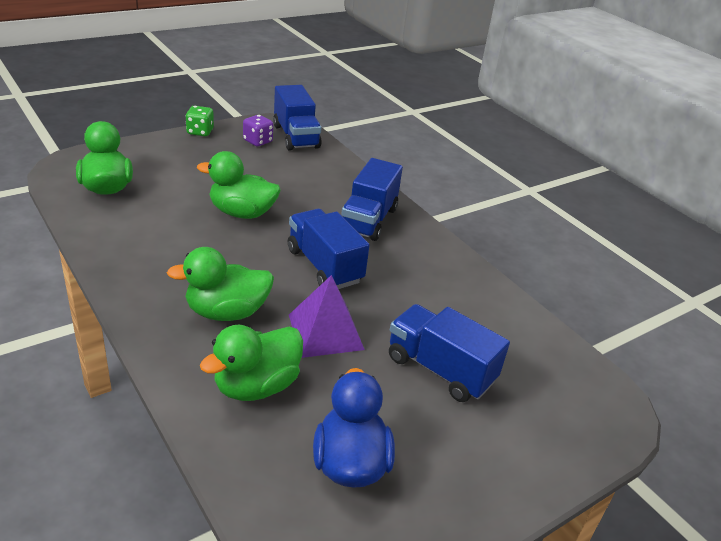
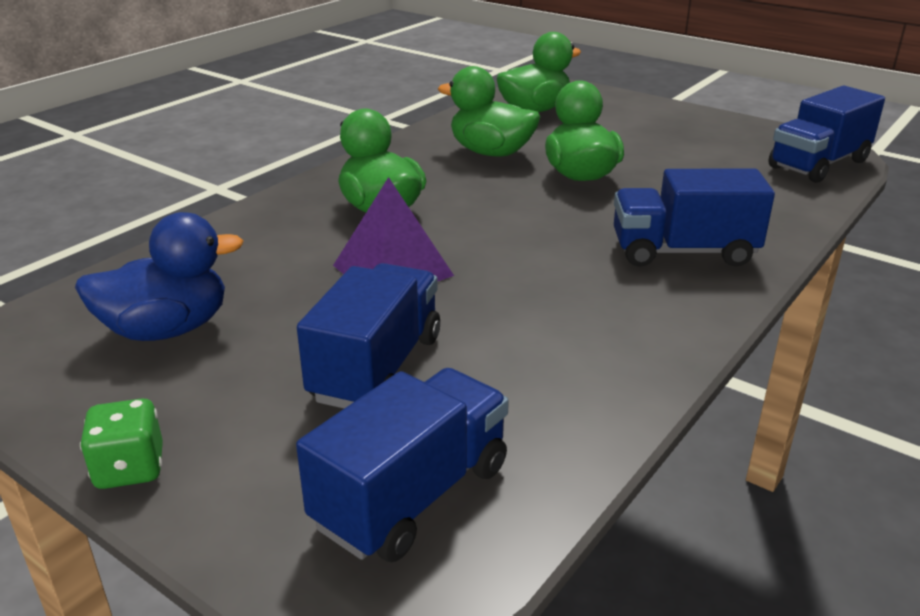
camera: 75 degrees right, 5 degrees down
green dice [185,106,214,136] -> green dice moved to [80,398,163,489]
green duck [200,325,303,401] -> green duck moved to [438,66,540,157]
purple dice [243,115,273,146] -> none
blue truck [288,209,370,289] -> blue truck moved to [296,368,509,562]

